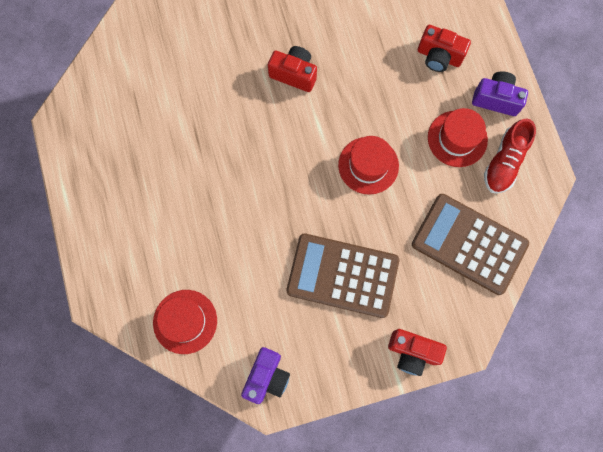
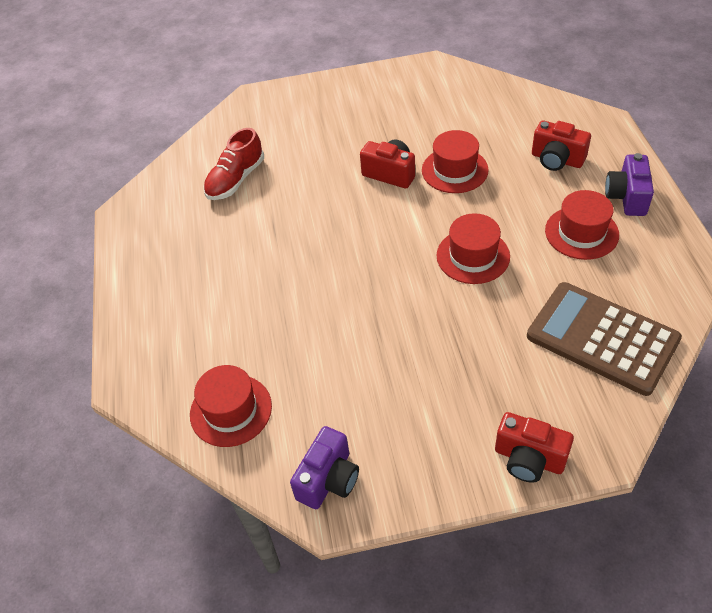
camera: 10 degrees right, 25 degrees down
brown calculator [287,233,399,318] -> none
purple camera [472,71,528,116] -> purple camera turned 105 degrees counterclockwise [605,153,654,216]
red shoe [484,118,536,194] -> red shoe moved to [204,128,264,200]
none -> red hat [422,130,489,193]

